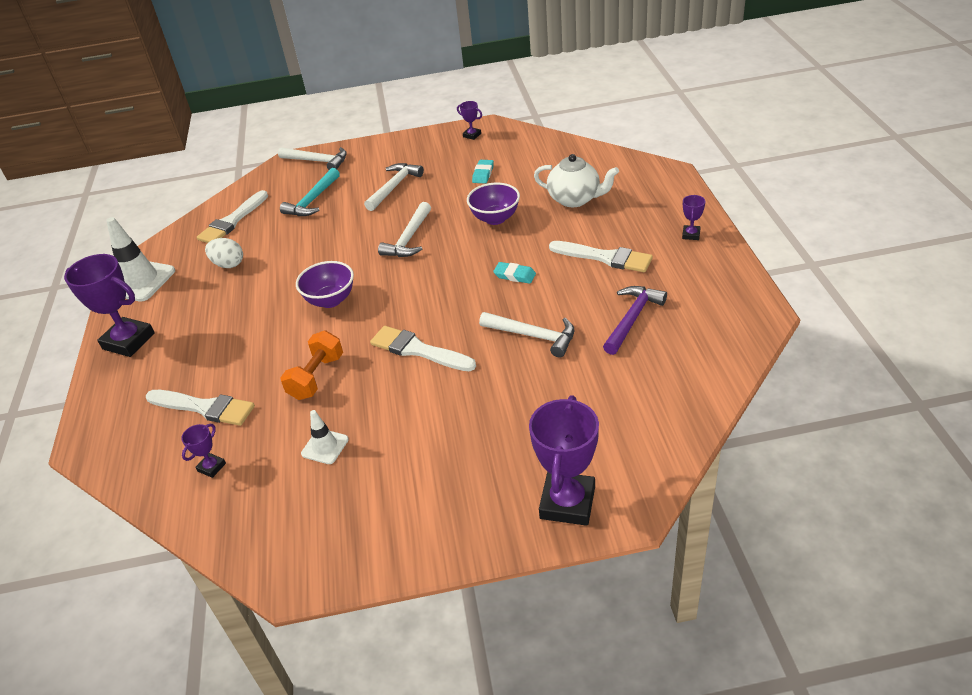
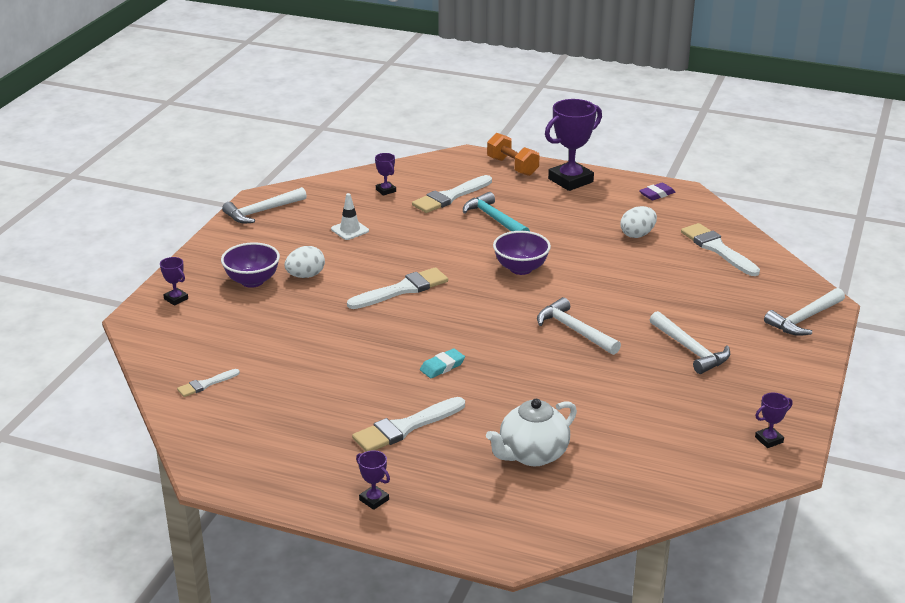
camera: 115 degrees right, 10 degrees down
white traffic cone [106,217,175,302] -> purple eraser [639,182,675,200]
turquoise hammer [280,168,340,216] -> turquoise hammer moved to [463,192,530,231]
orange dumbbell [280,331,343,400] -> orange dumbbell moved to [487,133,540,176]
purple bowl [467,183,520,225] -> purple bowl moved to [221,242,280,288]
turquoise eraser [472,160,494,184] -> none
white hammer [479,312,574,358] -> white hammer moved to [222,187,307,223]
purple trophy [529,395,599,526] -> purple trophy [160,257,188,306], size x0.46
purple hammer [603,286,667,355] -> none
none -> white brush [177,369,240,397]
none -> white egg [285,246,325,278]

